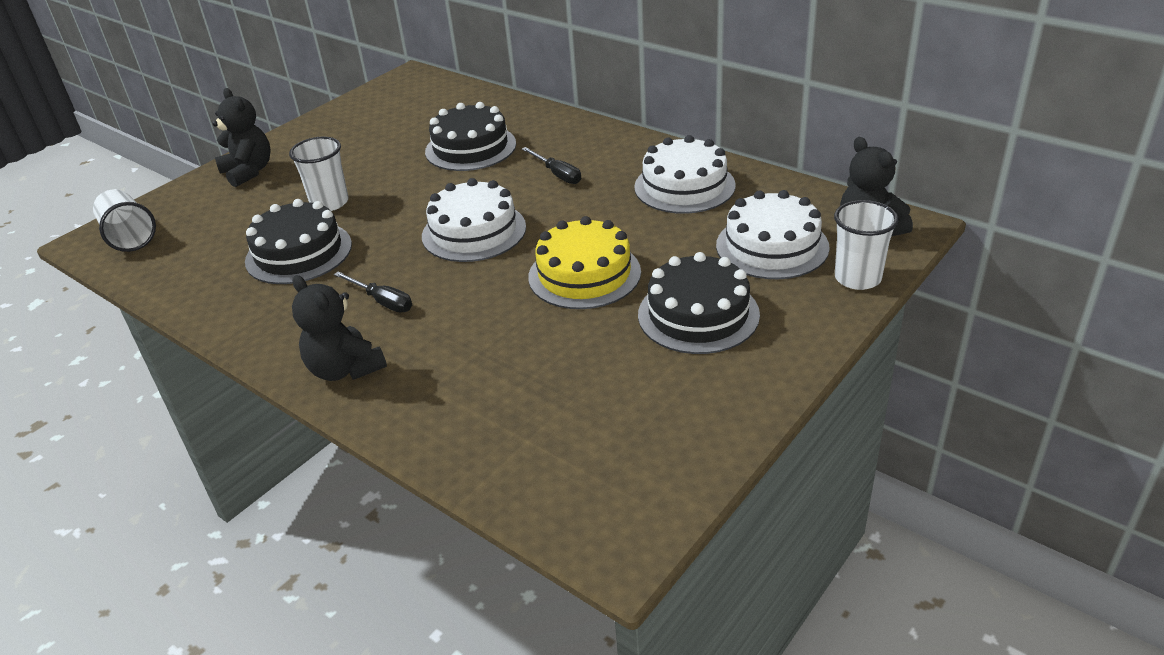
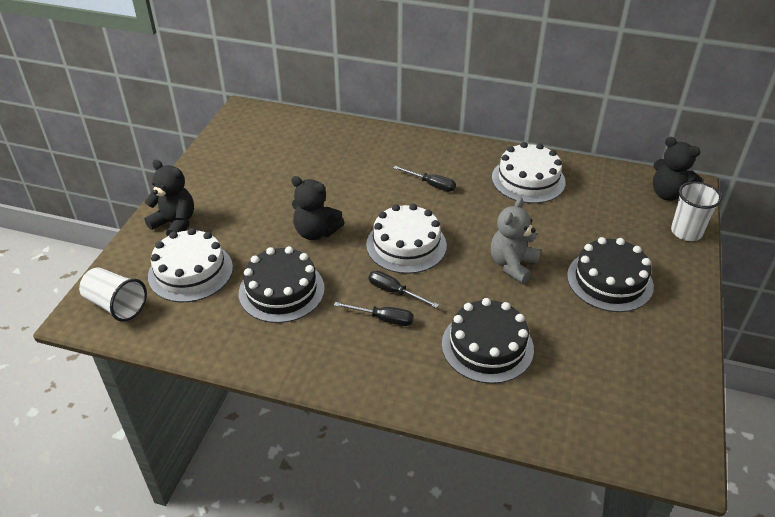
camera: 25 degrees left, 5 degrees up
white cup [289,137,349,211] -> none
black teddy bear [292,275,387,381] -> black teddy bear moved to [291,176,345,240]
black cake [425,102,516,171] -> black cake moved to [442,298,534,384]
yellow cake [528,216,641,309] -> grey teddy bear [491,197,541,284]
white cake [716,190,830,279] -> white cake moved to [148,228,233,302]
none -> black screwdriver [369,271,439,308]

